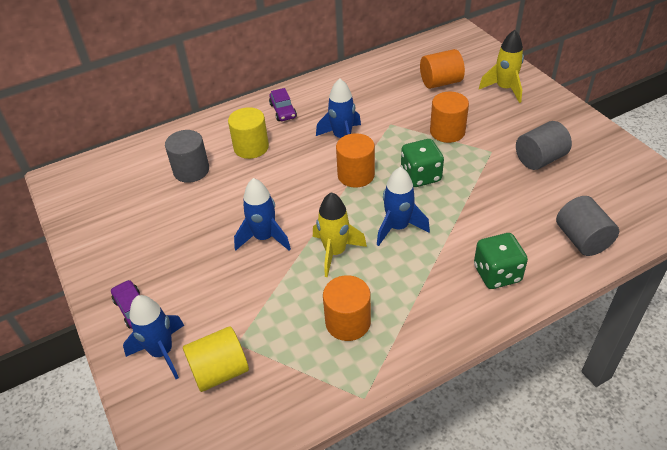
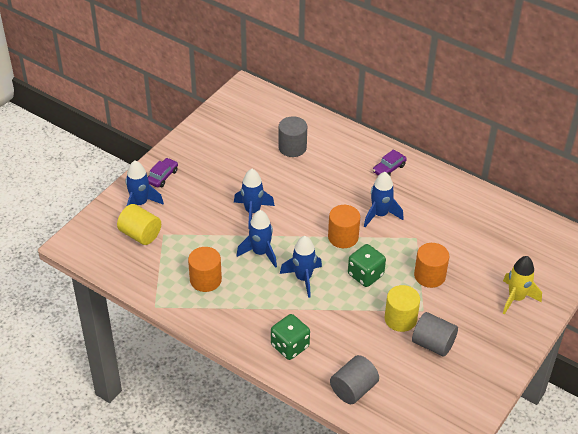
camera: 60 degrees right, 0 degrees up
yellow cylinder [228,107,269,159] -> yellow cylinder moved to [384,285,420,332]
yellow rocket [313,192,367,277] -> blue rocket [237,210,277,268]
orange cylinder [420,49,465,89] -> none

